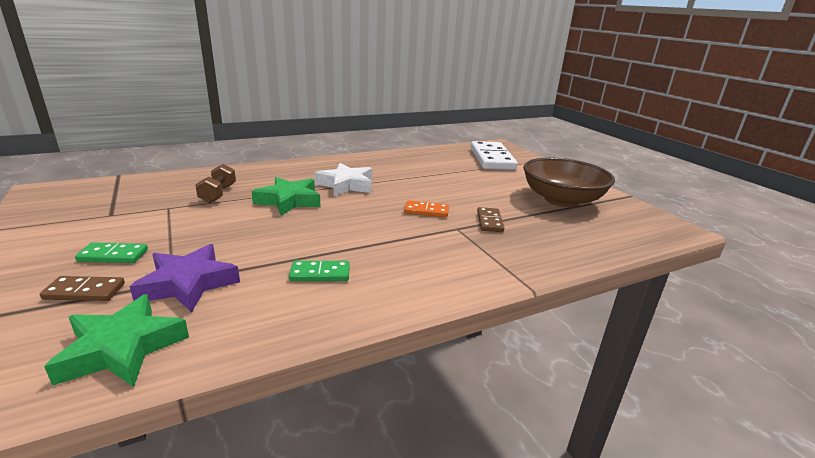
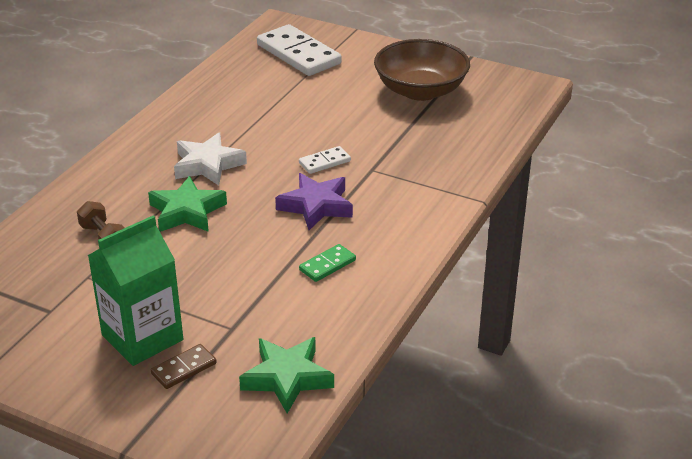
camera: 35 degrees left, 10 degrees up
green domino [75,242,148,263] -> green carton [88,215,183,366]
purple star [129,244,240,312] -> purple star moved to [275,173,353,230]
orange domino [404,200,449,217] -> white domino [299,146,351,174]
brown domino [477,207,504,232] -> none

